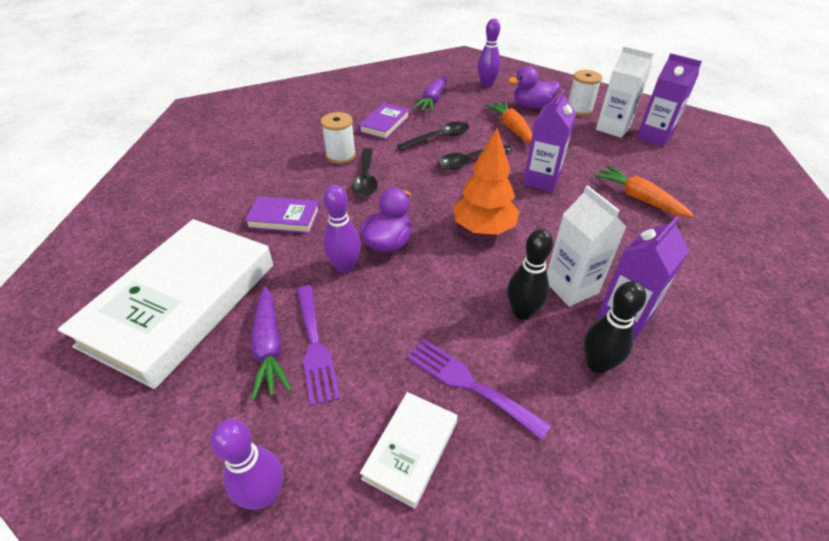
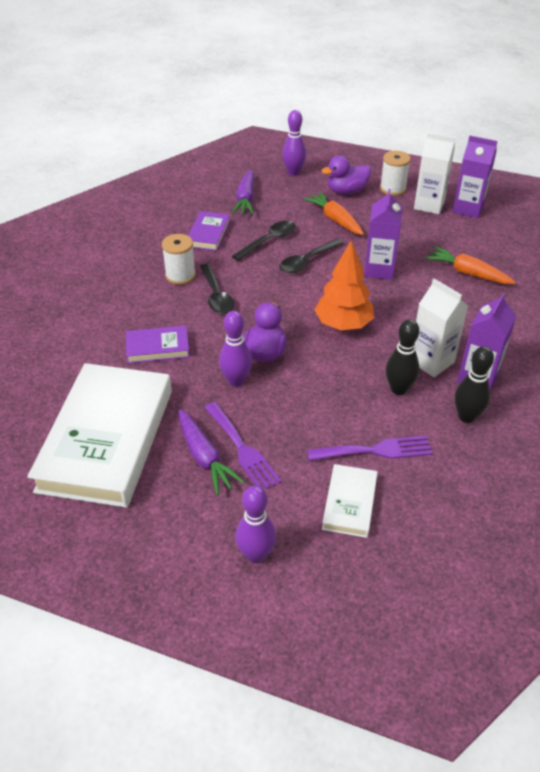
camera: 15 degrees left, 0 degrees up
purple fork [407,339,551,440] -> purple fork turned 150 degrees clockwise [307,436,433,461]

